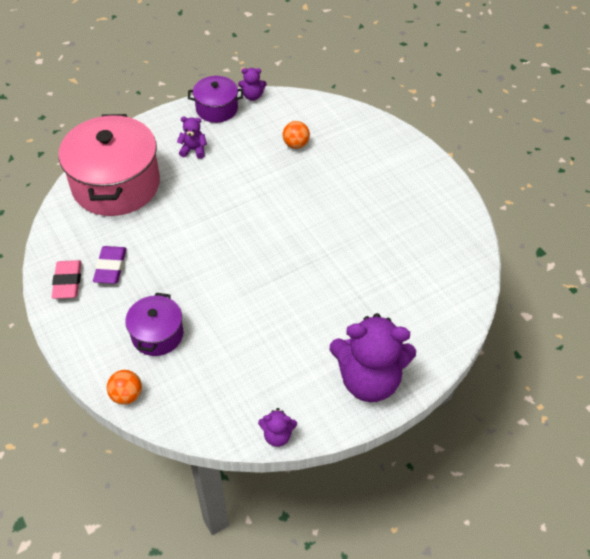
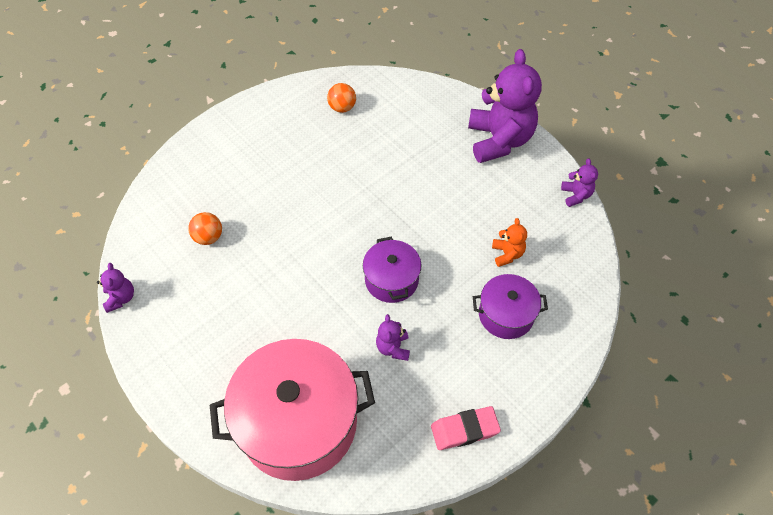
camera: 100 degrees left, 5 degrees up
purple eraser [93,246,127,284] -> none
orange ball [107,370,142,405] -> orange ball moved to [327,83,356,113]
purple teddy bear [177,117,207,159] -> purple teddy bear moved to [376,314,410,361]
purple pot [188,76,243,123] -> purple pot moved to [363,237,422,303]
none -> orange teddy bear [492,218,527,267]

